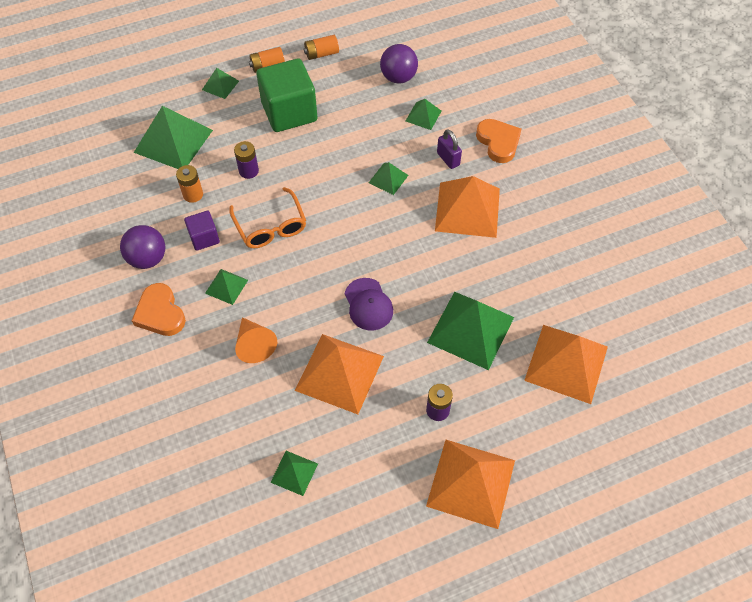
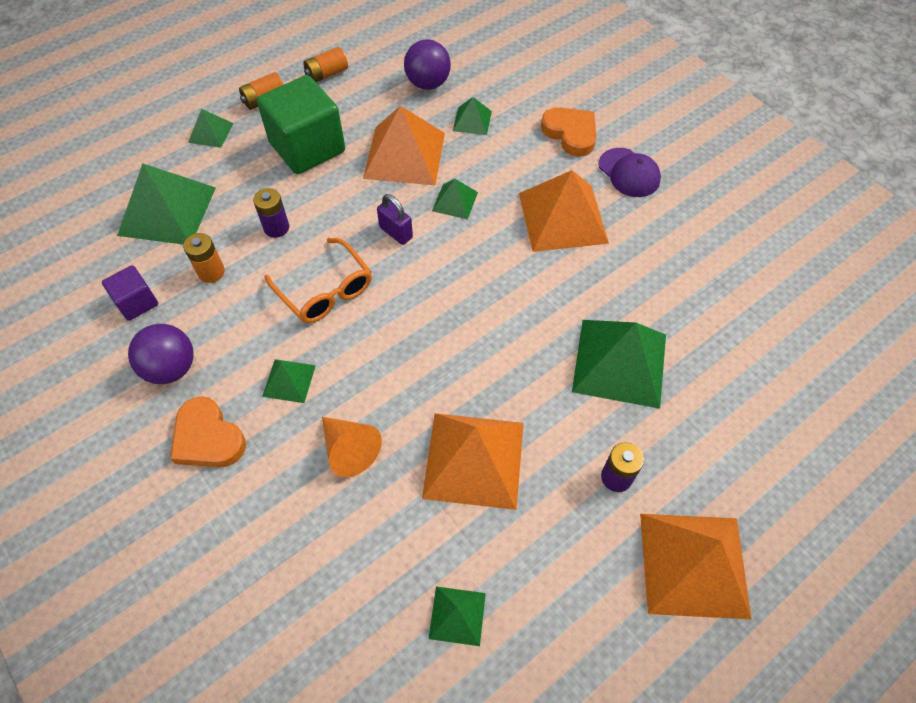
camera: 15 degrees left, 0 degrees up
purple cube [184,211,220,251] -> purple cube moved to [102,265,158,321]
purple cap [345,278,393,331] -> purple cap moved to [598,148,661,197]
purple padlock [437,129,462,169] -> purple padlock moved to [377,194,413,245]
orange pyramid [524,325,608,404] -> orange pyramid moved to [363,106,445,185]

